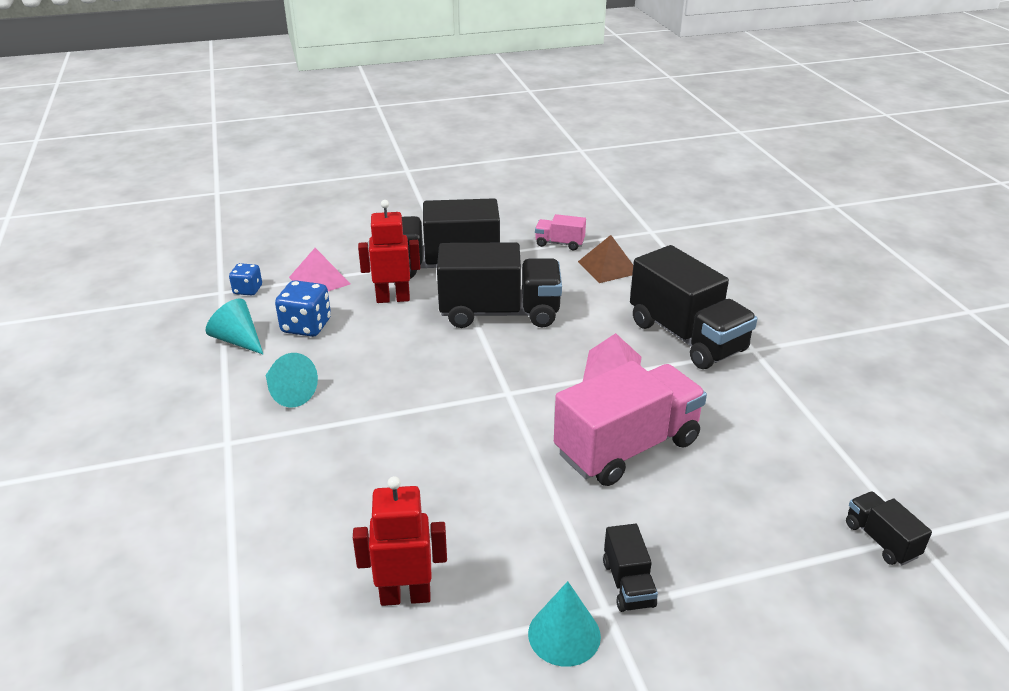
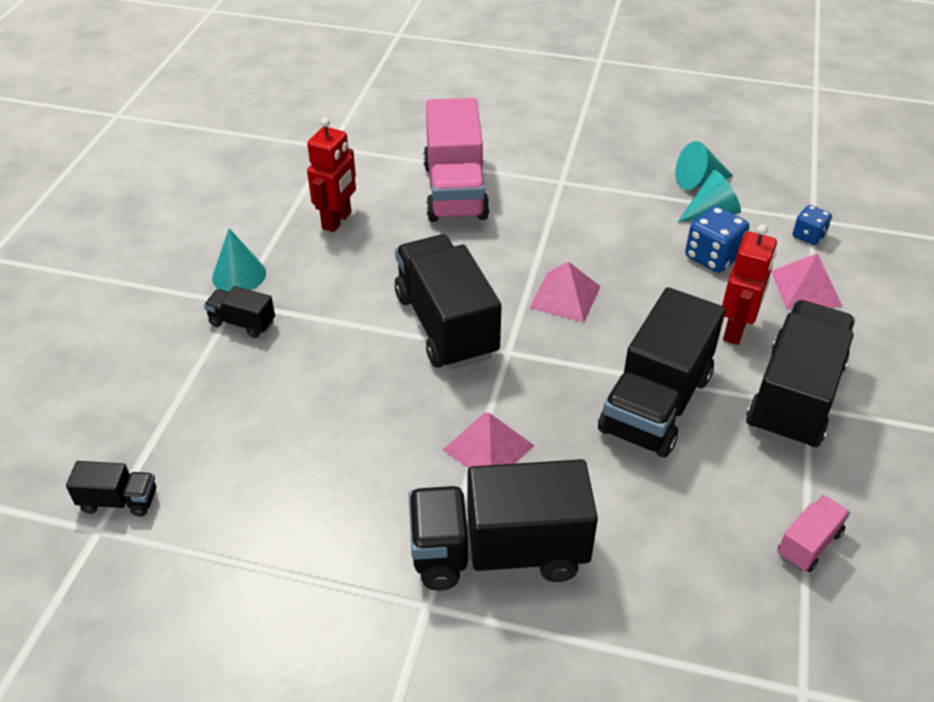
camera: 120 degrees right, 10 degrees up
turquoise cone [265,353,318,407] -> turquoise cone moved to [675,141,733,190]
pink truck [554,361,707,486] -> pink truck moved to [423,98,489,222]
brown pyramid [578,235,633,283] -> none
none -> black truck [395,235,502,370]
none -> pink pyramid [529,262,601,323]

